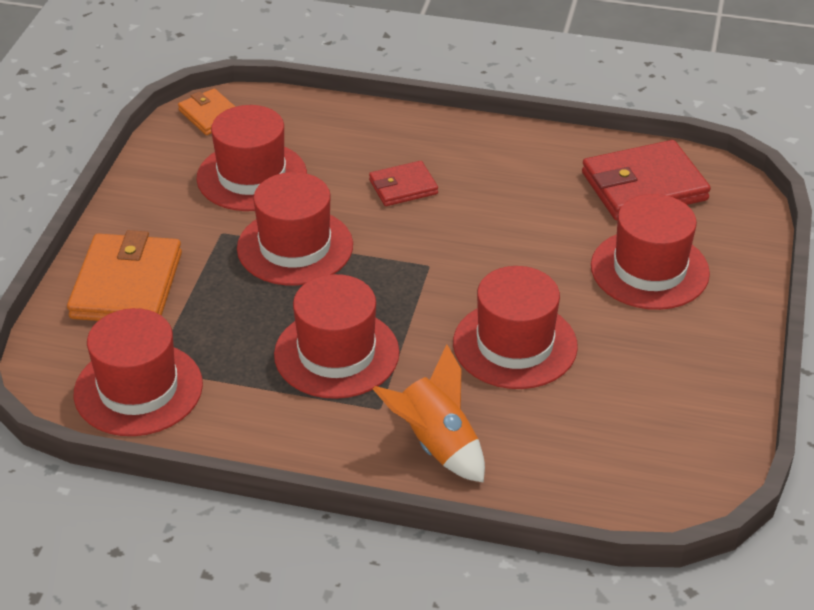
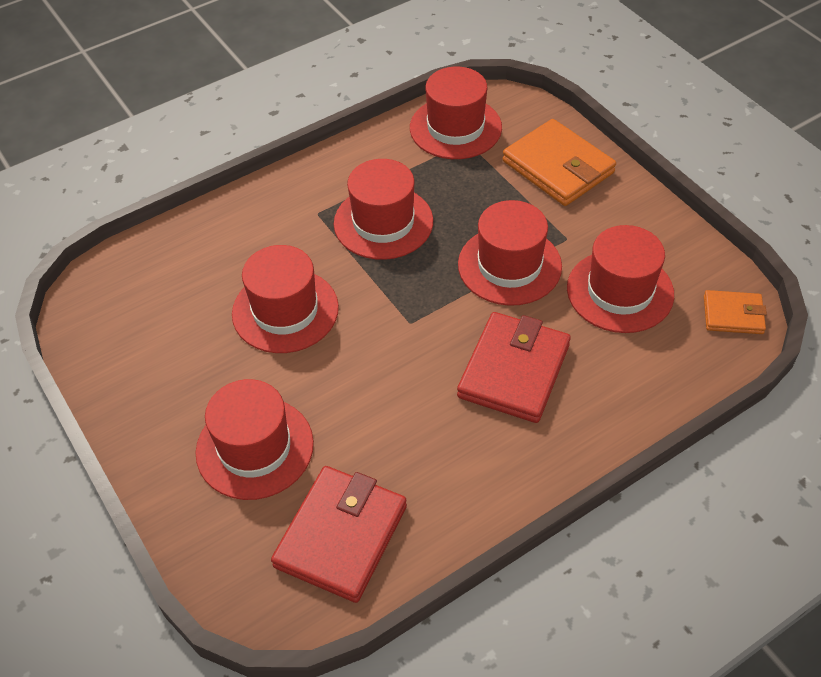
camera: 135 degrees right, 10 degrees up
red wallet [369,161,438,206] -> red wallet [457,312,571,423], size x1.79
orange rocket [373,344,485,483] -> none

